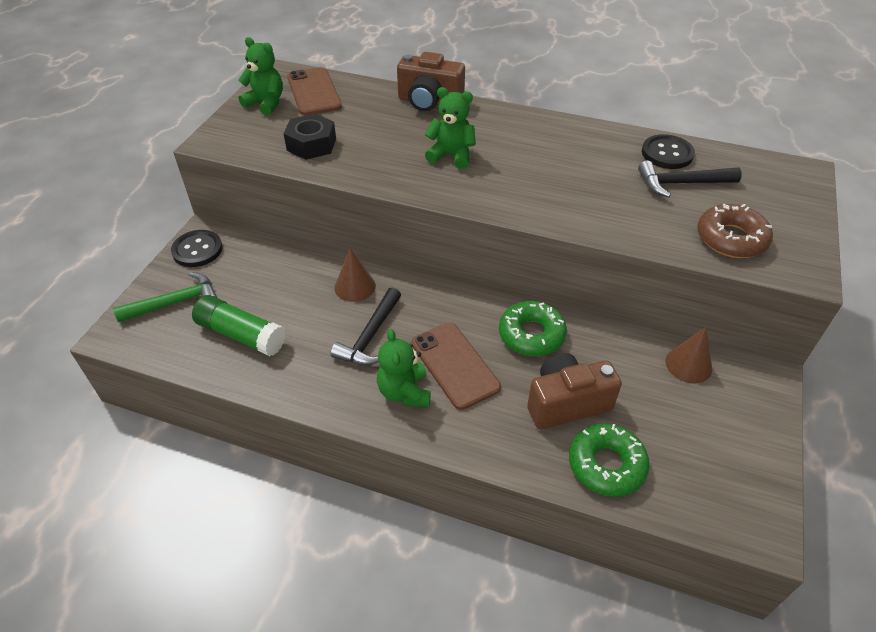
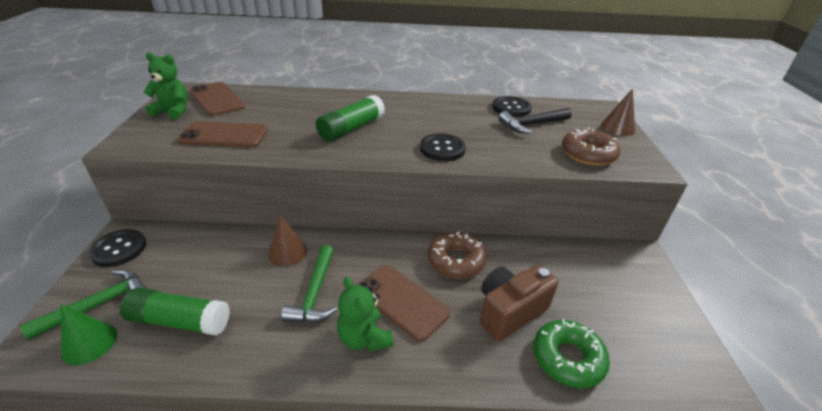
camera: 20 degrees left, 10 degrees down
black nut [284,113,336,160] -> brown phone [177,121,268,148]
black hammer [330,288,401,365] -> green hammer [281,245,337,322]
brown camera [397,52,465,111] -> none
green teddy bear [425,87,476,169] -> green glue stick [316,95,385,142]
green donut [499,301,567,356] -> brown donut [428,232,487,278]
brown cone [665,327,712,383] -> brown cone moved to [601,88,635,136]
none -> green cone [61,304,117,365]
none -> black button [420,133,466,161]

